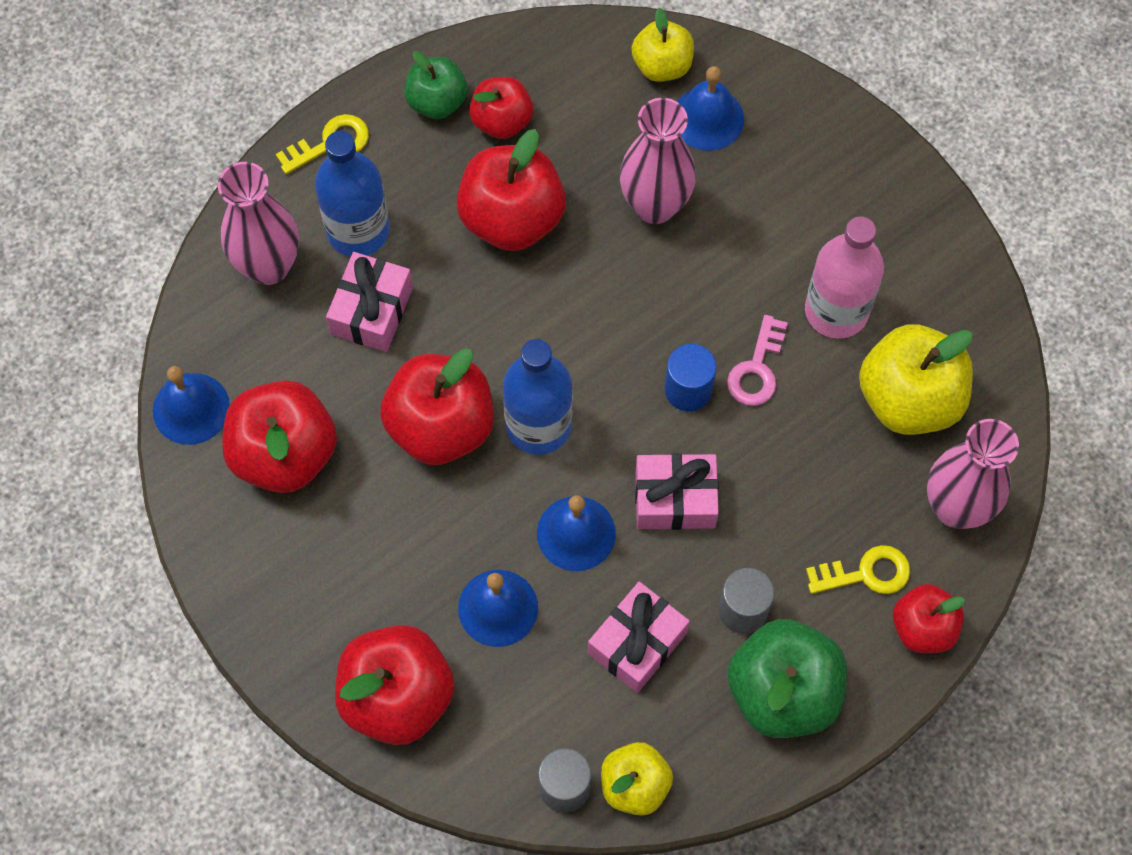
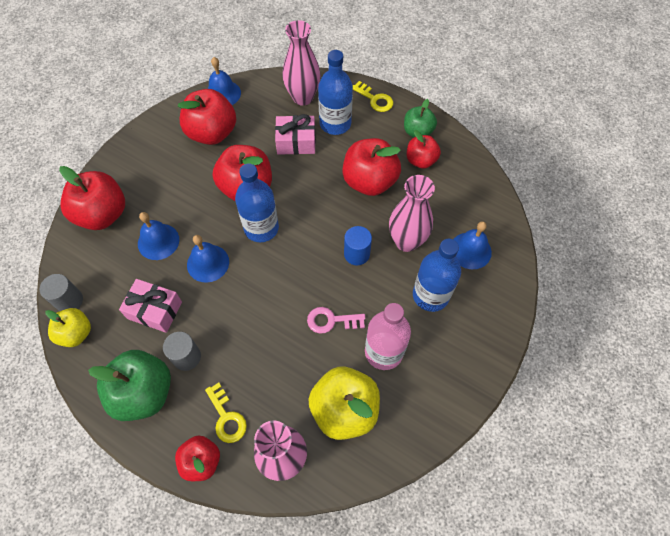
camera: 70 degrees right, 5 degrees down
yellow apple [631,8,694,82] -> none
pink gift [635,453,719,530] -> none
blue cylinder [665,344,717,411] -> blue cylinder moved to [344,226,372,265]
none -> blue bottle [413,239,461,312]

